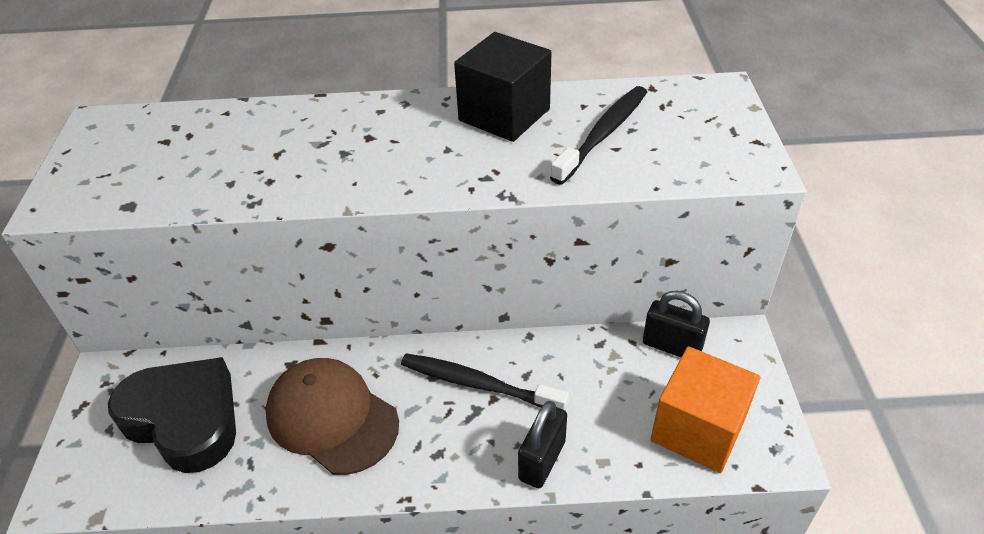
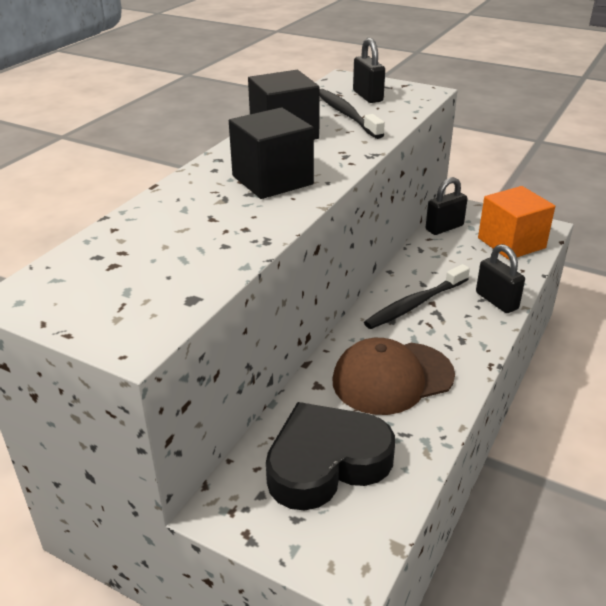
camera: 60 degrees left, 10 degrees down
none -> black cube [229,107,314,199]
none -> black padlock [353,38,385,103]

